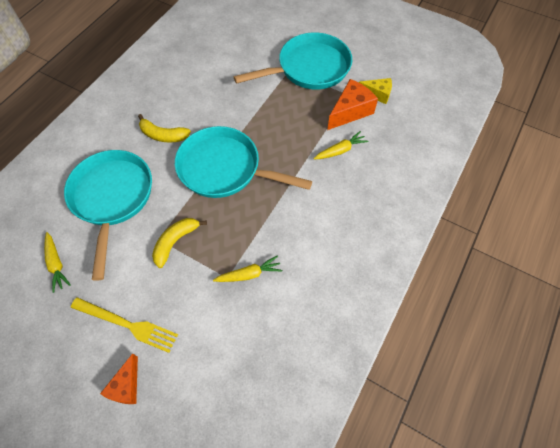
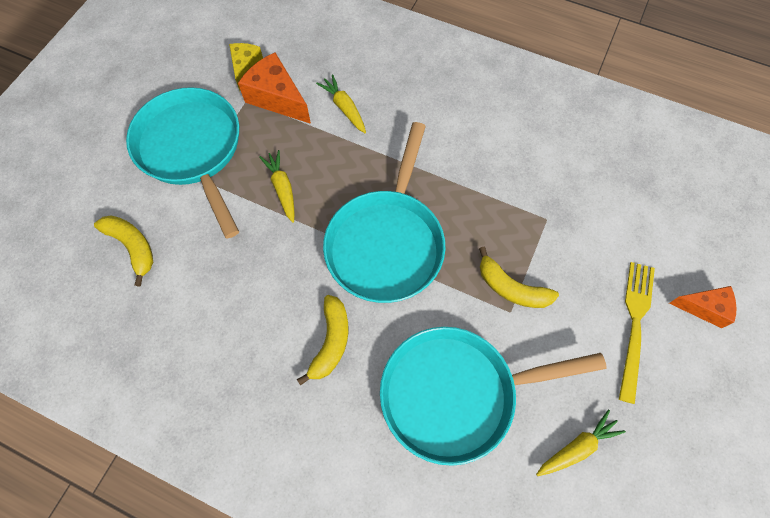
camera: 95 degrees left, 5 degrees up
yellow carrot [213,256,282,282] -> yellow carrot moved to [259,150,295,223]
none -> yellow banana [94,215,153,286]

